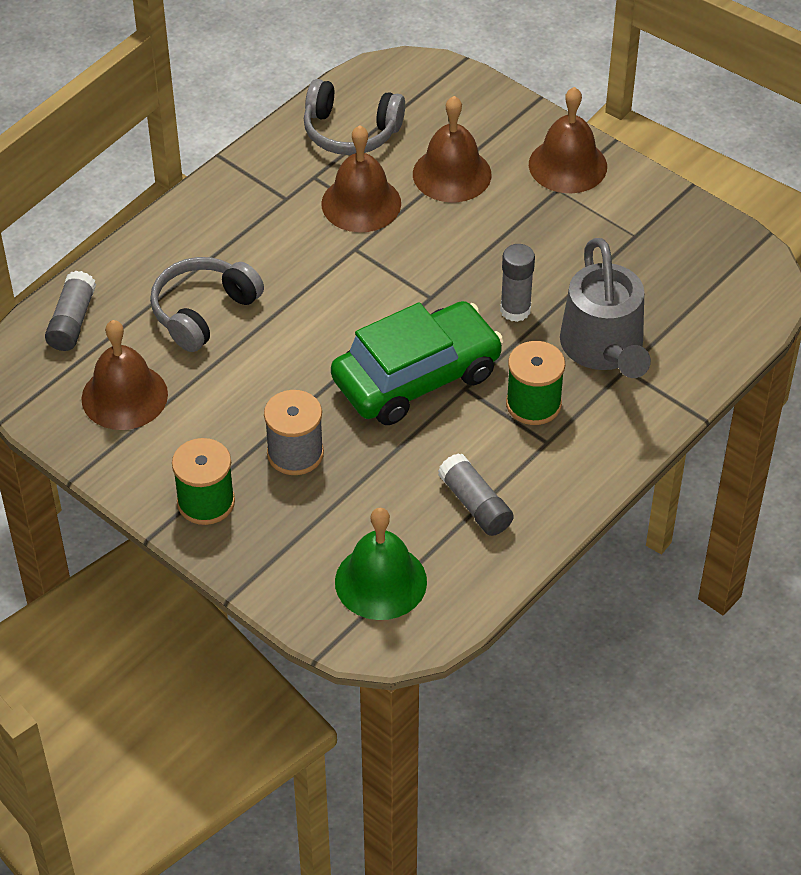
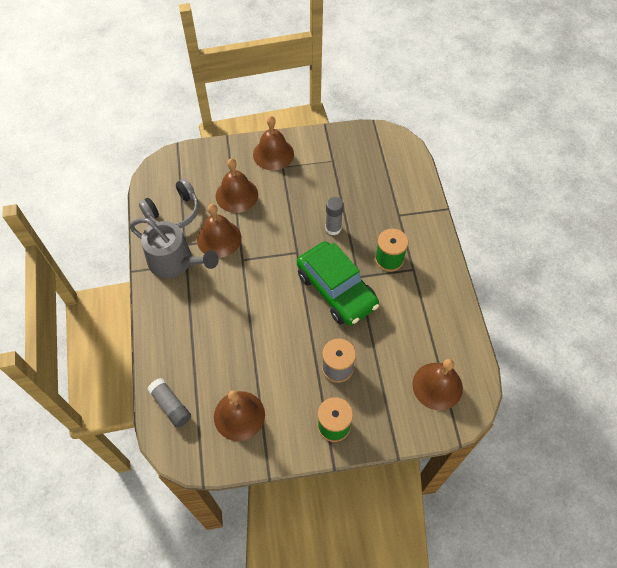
camera: 50 degrees left, 10 degrees up
grey headphones [150,257,264,352] -> none
green car [331,301,504,425] -> green car turned 135 degrees clockwise [297,241,379,326]
green bell [335,507,427,620] -> brown bell [412,359,463,410]
grey glue stick [438,453,514,536] -> none
grey watering can [560,238,651,378] -> grey watering can moved to [129,218,219,278]

